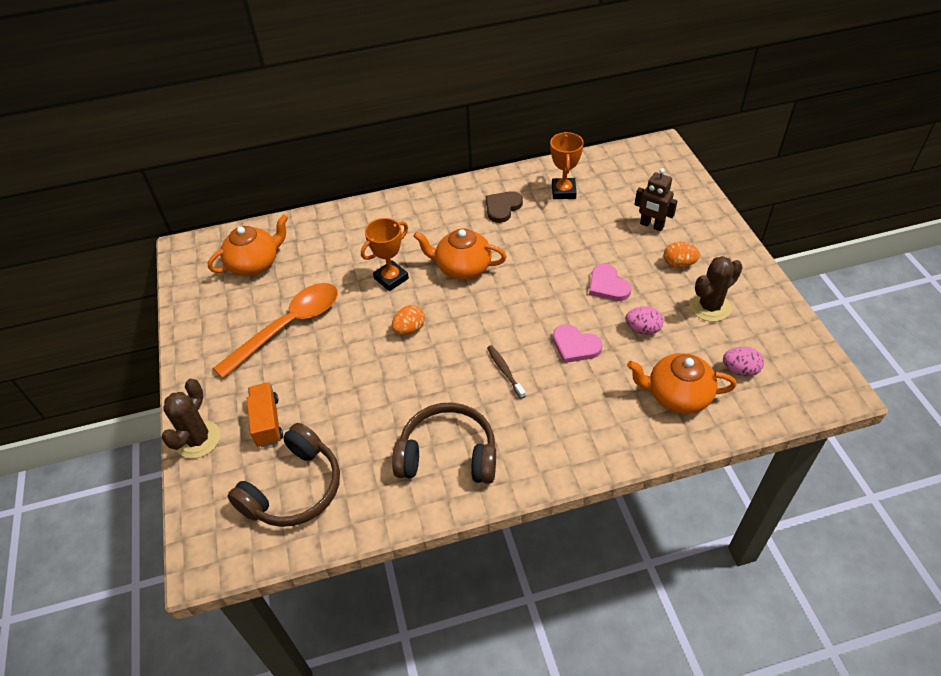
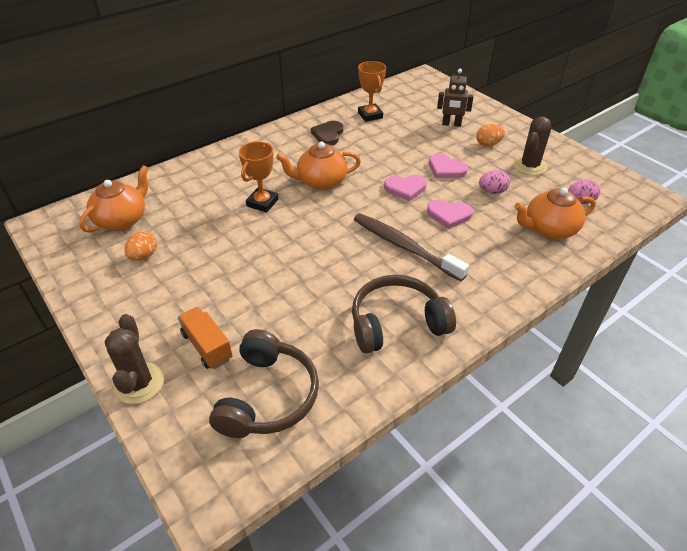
camera: 25 degrees left, 5 degrees down
orange spoon [213,283,338,378] -> none
orange egg [392,305,425,335] -> orange egg moved to [125,231,157,261]
brown toothbrush [487,345,526,399] -> brown toothbrush [354,213,469,281], size x2.05
none -> pink heart [384,175,427,201]

